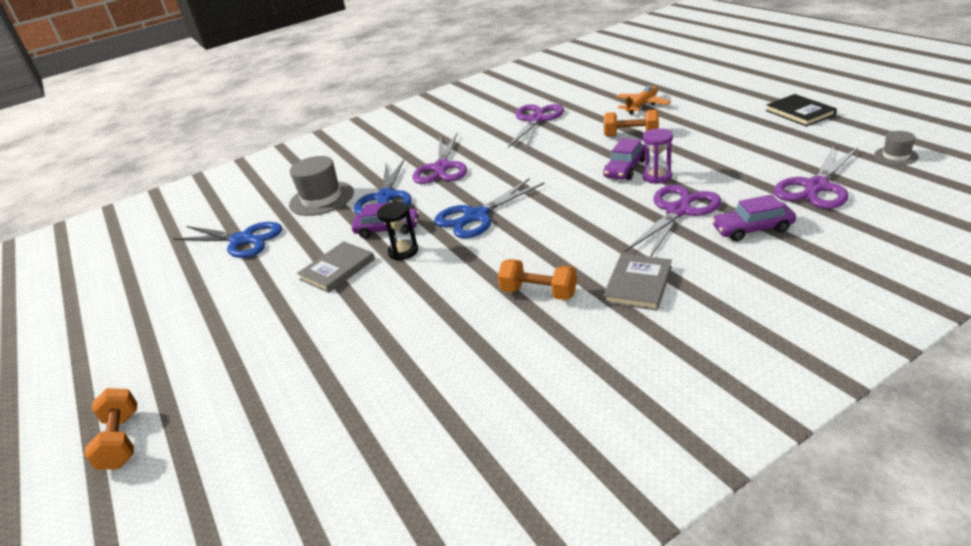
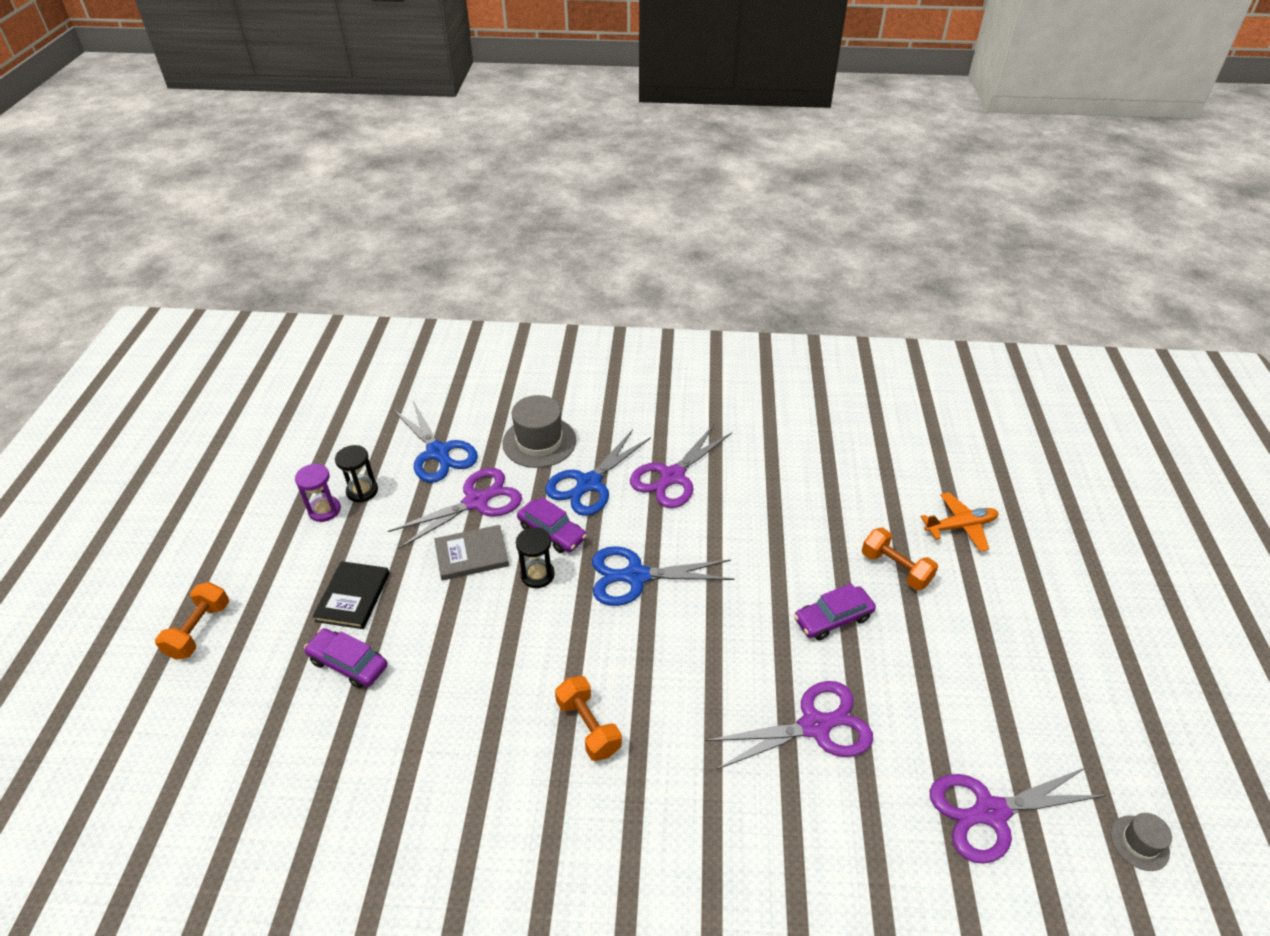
camera: 30 degrees right, 10 degrees up
purple scissors [508,104,564,148] -> purple scissors moved to [388,468,522,549]
grey book [603,254,672,311] -> none
purple hourglass [642,128,673,184] -> purple hourglass moved to [295,464,341,522]
purple car [712,195,796,241] -> purple car moved to [304,628,387,688]
black book [766,94,837,127] -> black book moved to [313,561,390,629]
none -> black hourglass [335,445,378,502]

